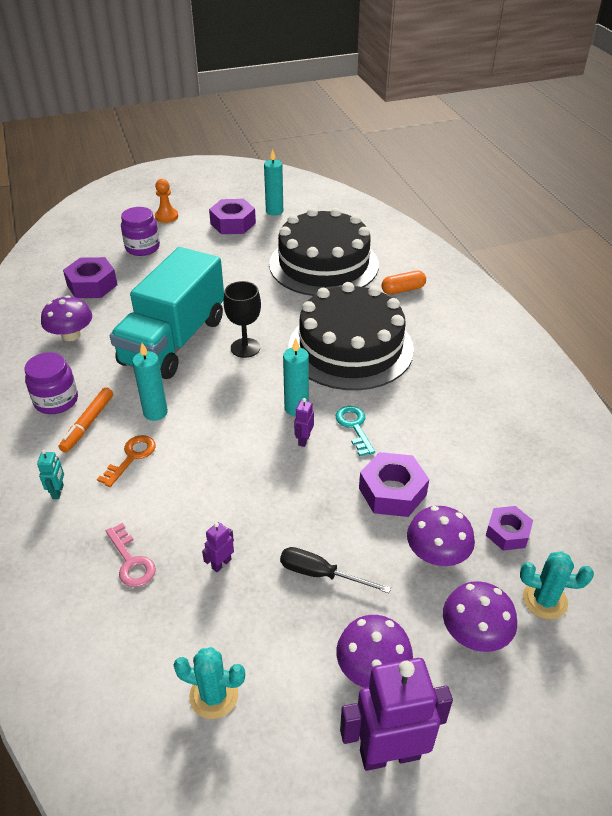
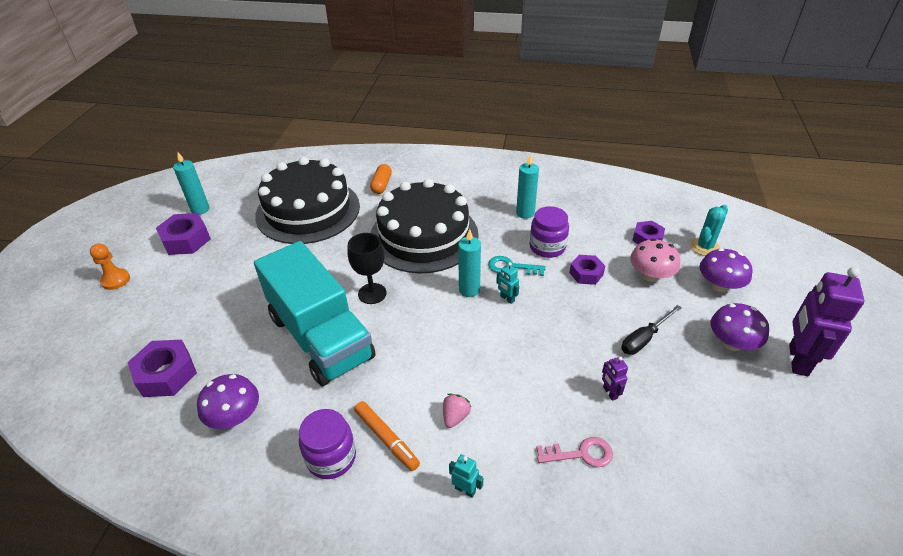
camera: 60 degrees left, 0 degrees up
orange key [97,435,156,487] -> pink strawberry [443,394,472,428]
purple jar [121,207,160,256] -> purple jar moved to [530,206,569,258]
turquoise candle [132,343,168,421] -> turquoise candle moved to [516,154,539,219]
turquoise cactus [173,647,245,719] -> none
purple robot [294,398,314,447] -> turquoise robot [496,262,519,304]
purple nut [359,452,429,517] -> purple nut [569,255,605,285], size x0.64
purple mushroom [407,506,475,566] -> pink mushroom [630,238,680,282]

